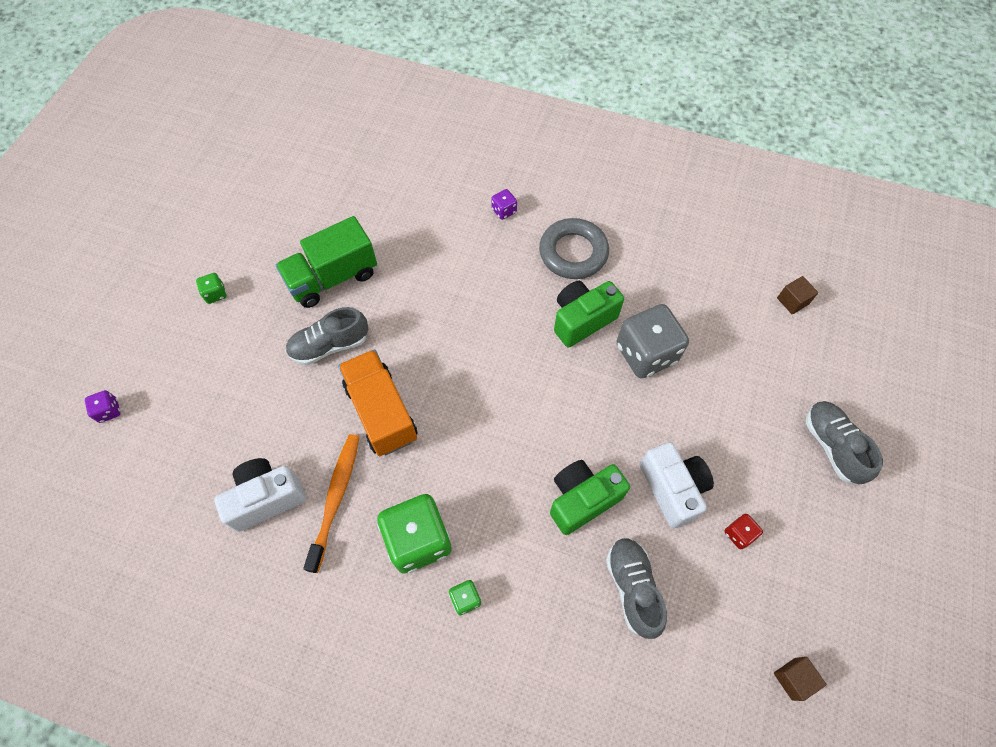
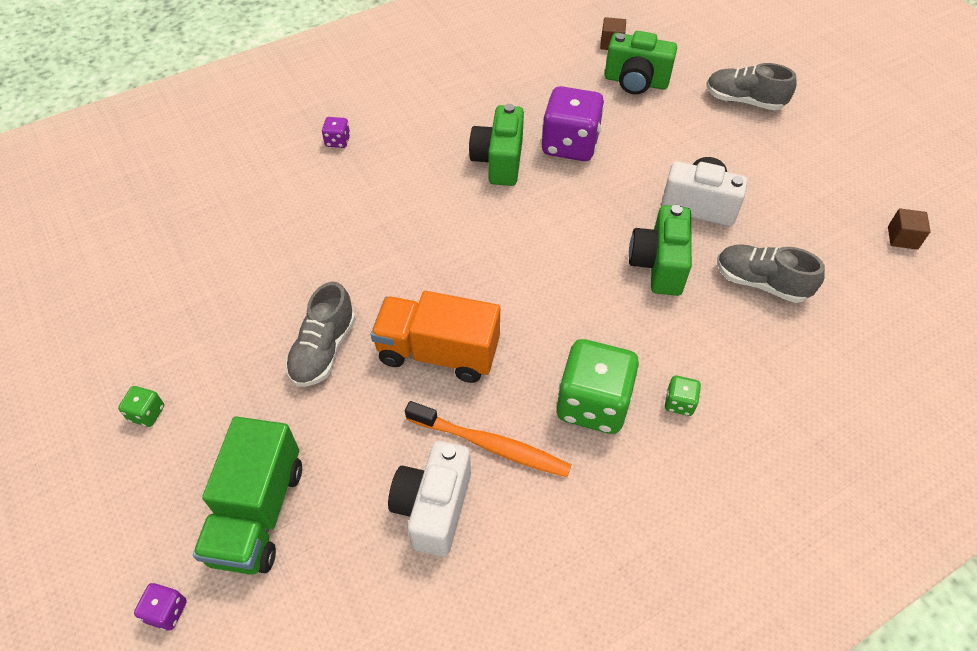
camera: 50 degrees left, 10 degrees down
green truck [275,216,377,308] -> green truck moved to [193,416,302,575]
orange toothbrush [303,434,360,573] -> orange toothbrush turned 150 degrees clockwise [405,401,571,477]
grey ring [539,218,609,279] -> none
grey dice [616,304,689,378] -> purple dice [541,86,604,161]
red dice [724,514,763,549] -> none
none -> green camera [605,31,677,95]

